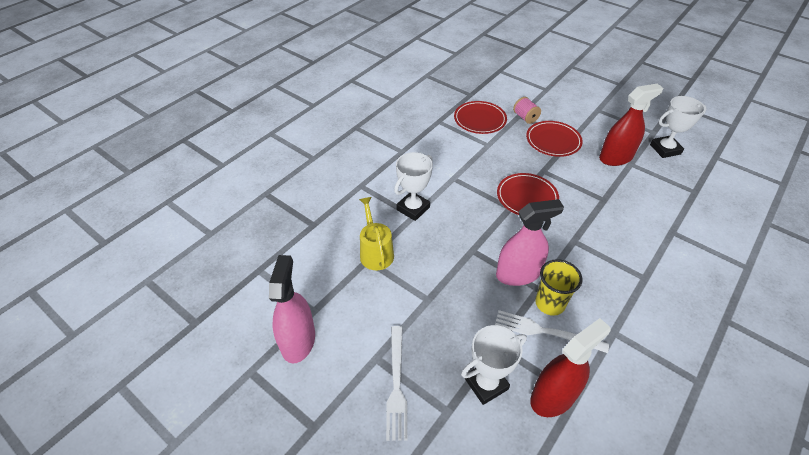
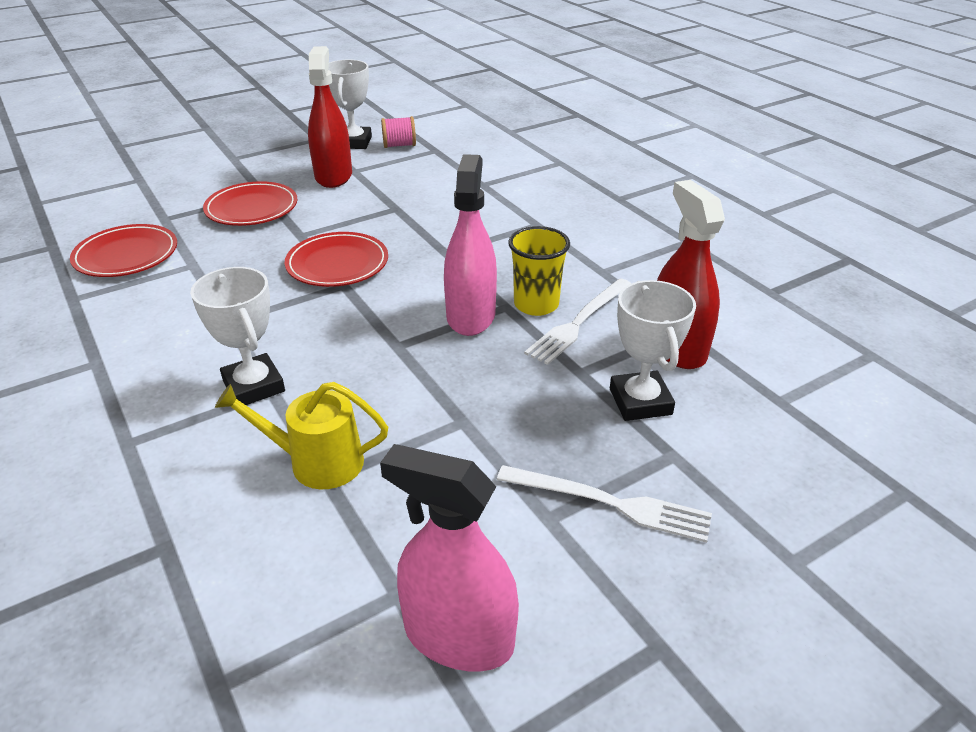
camera: 70 degrees left, 10 degrees down
pink spool [513,97,541,124] -> pink spool moved to [381,116,416,148]

